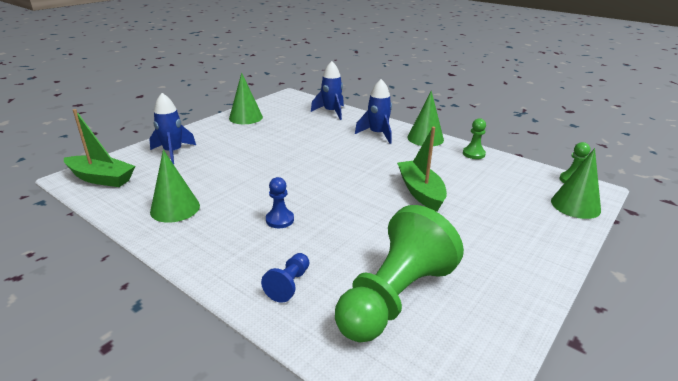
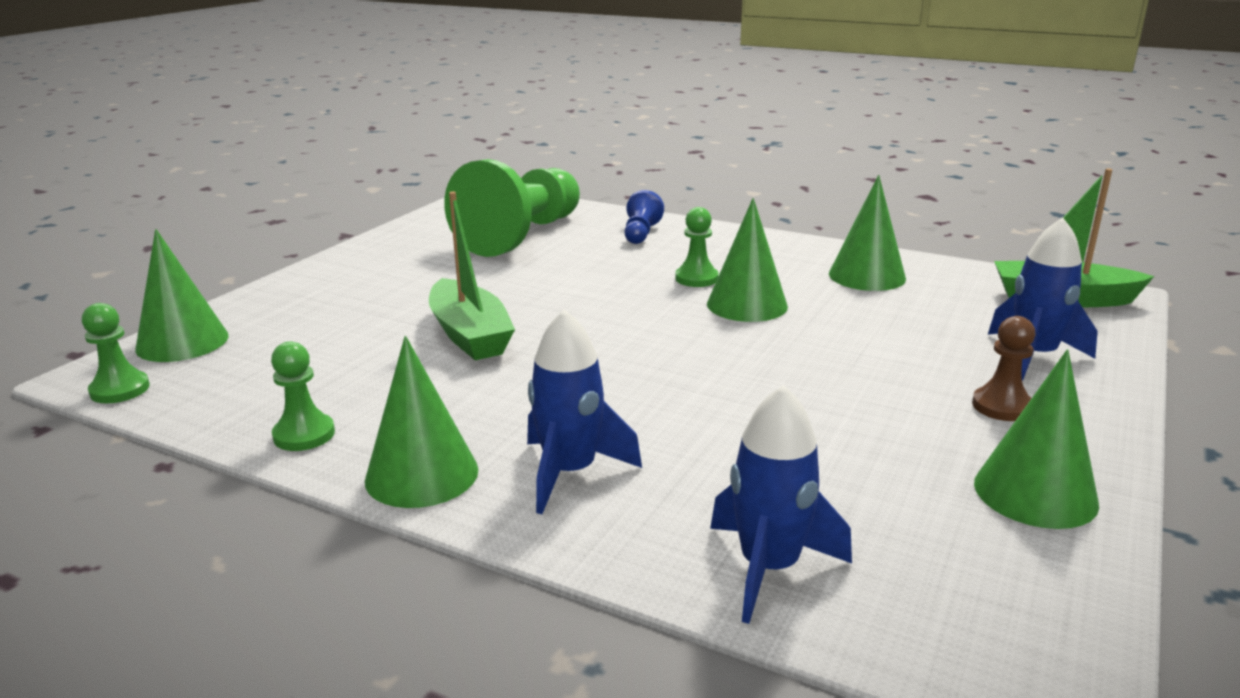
camera: 170 degrees right, 5 degrees down
blue pawn [266,177,294,228] -> green pawn [675,207,719,287]
none -> green cone [707,198,788,322]
none -> brown pawn [972,316,1035,421]

